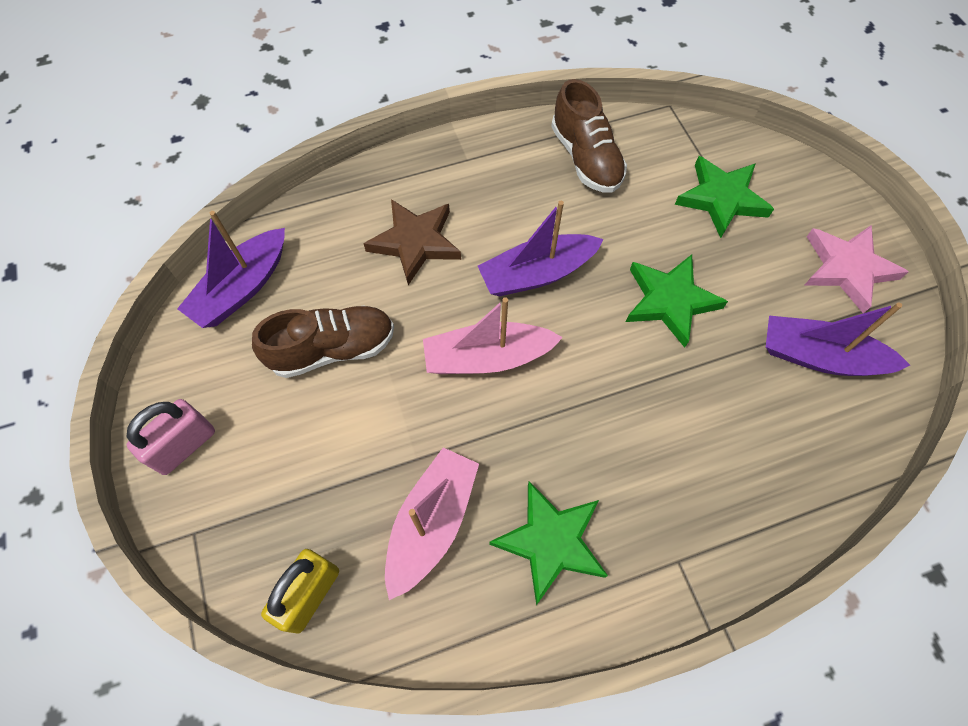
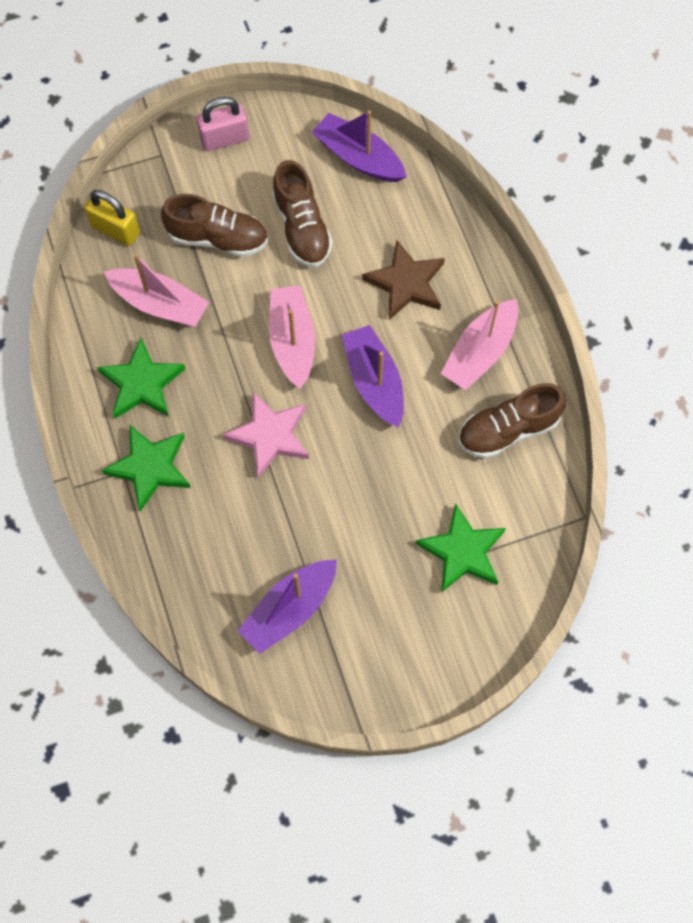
camera: 90 degrees right, 5 degrees up
pink padlock [127,399,215,475] -> pink padlock turned 60 degrees counterclockwise [197,97,249,151]
green star [626,254,728,348] -> green star moved to [102,425,191,512]
purple boat [766,302,910,376] -> purple boat turned 150 degrees counterclockwise [238,560,337,654]
pink star [804,225,908,313] -> pink star moved to [223,392,309,478]
none -> brown shoe [161,194,268,257]
none -> pink boat [441,299,518,390]

